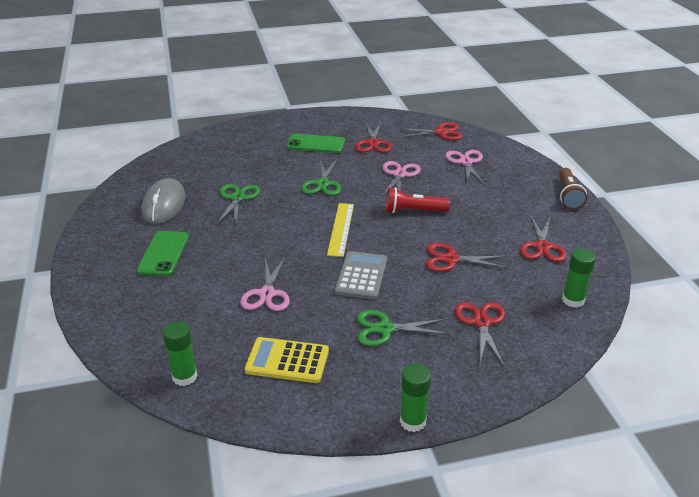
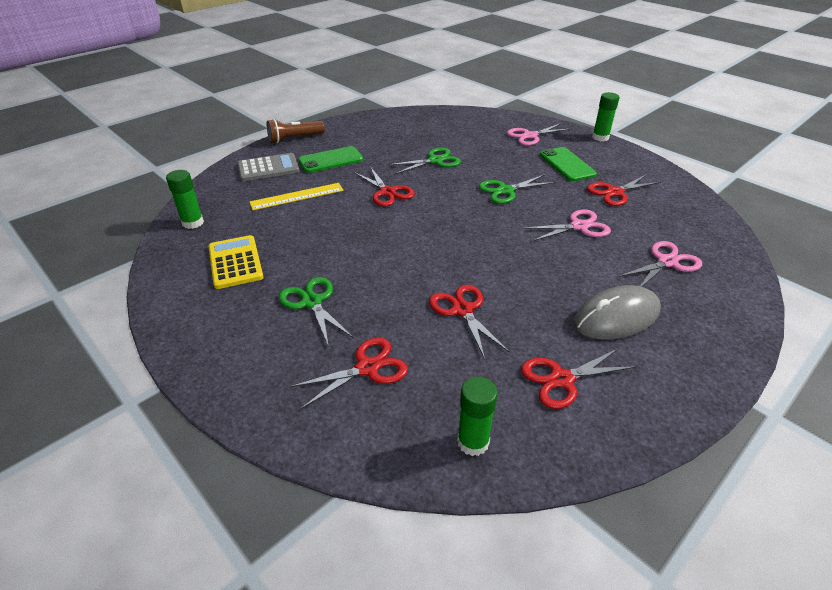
camera: 60 degrees right, 5 degrees up
grey mouse [141,178,186,224] -> grey mouse moved to [574,285,661,340]
pink scissors [240,258,290,311] -> pink scissors moved to [507,123,570,146]
yellow ruler [327,203,354,257] -> yellow ruler moved to [250,183,343,210]
grey calculator [335,251,387,300] -> grey calculator moved to [238,153,300,181]
red flashlight [386,187,450,213] -> none
red scissors [398,122,463,140] -> red scissors moved to [354,167,415,206]
green glue stick [400,364,431,432] -> green glue stick moved to [592,92,620,141]
brown flashlight [558,168,587,210] -> brown flashlight moved to [267,119,325,143]

